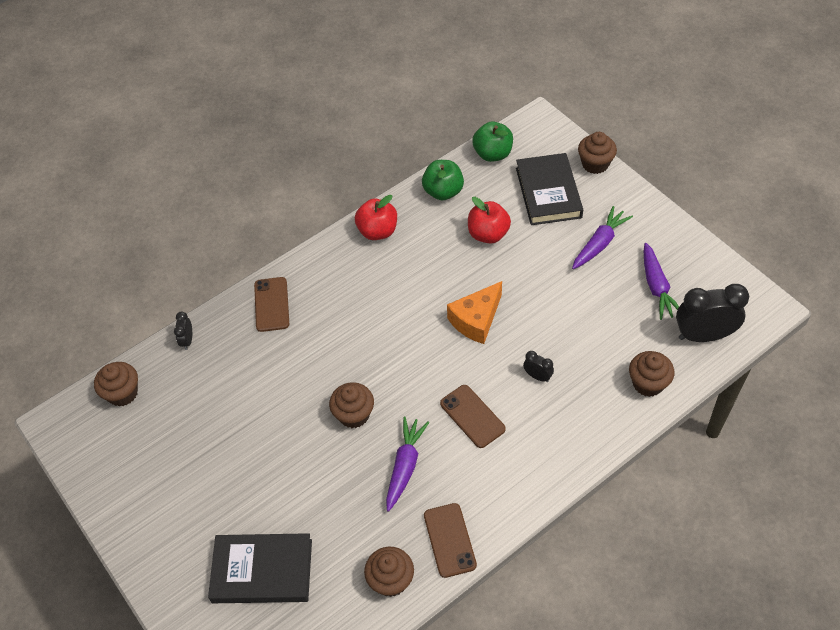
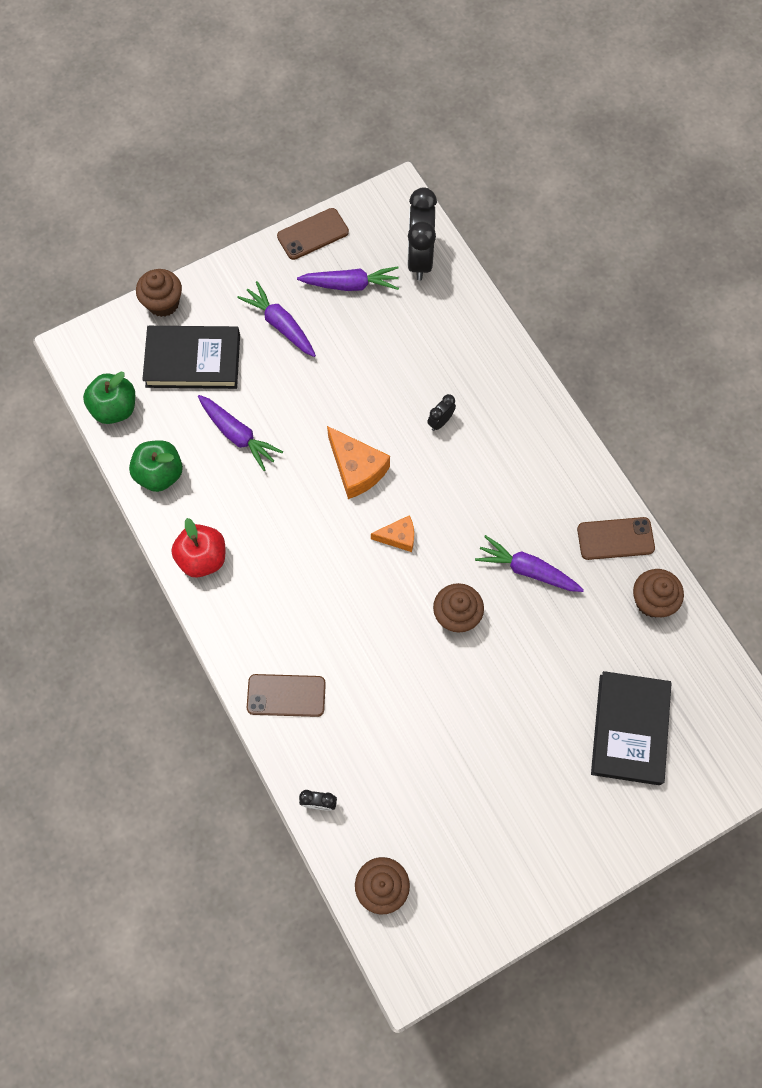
camera: 85 degrees left, 15 degrees up
brown phone [440,385,506,448] -> brown phone moved to [277,208,349,260]
red apple [468,197,511,244] -> purple carrot [198,395,283,471]
brown cupcake [629,351,674,397] -> none
none -> orange cheese [371,515,414,552]

